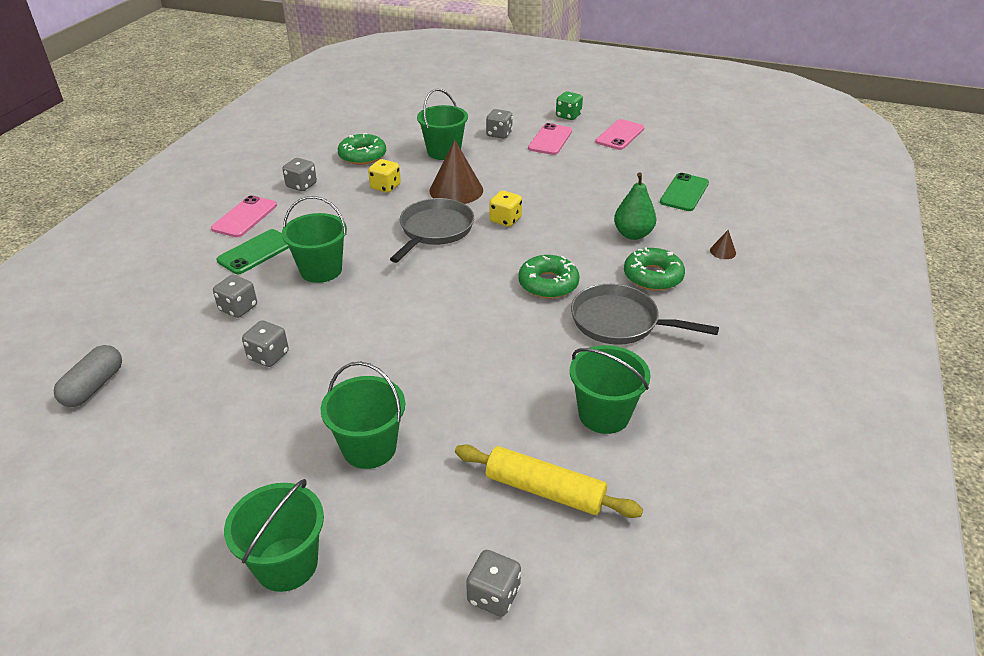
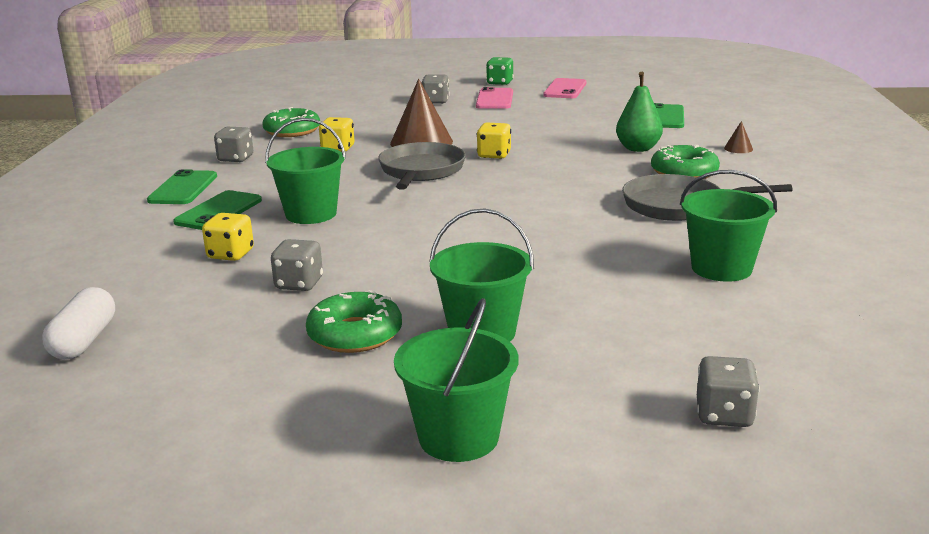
camera: 15 degrees left, 15 degrees down
grey capsule [54,345,122,407] -> white capsule [42,287,115,360]
pink phone [211,195,277,237] -> green phone [147,169,217,204]
grey dice [213,275,257,318] -> yellow dice [202,213,254,261]
green bucket [417,89,468,160] -> none
yellow rolling pin [455,444,643,518] -> none
green donut [518,255,580,298] -> green donut moved to [306,290,402,353]

